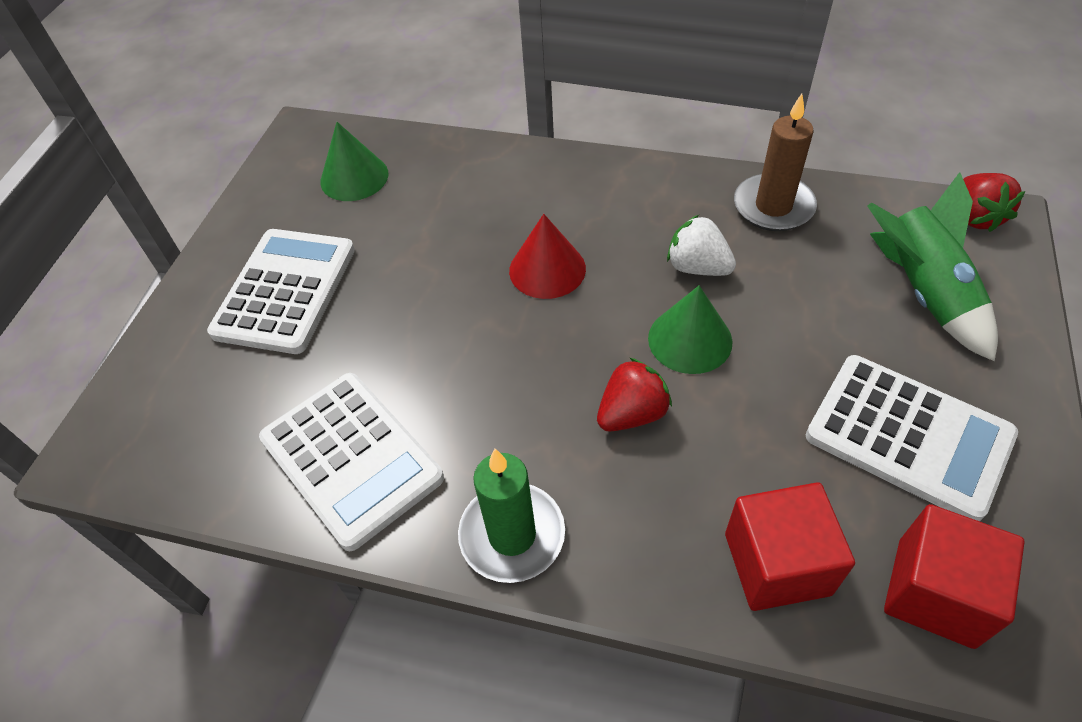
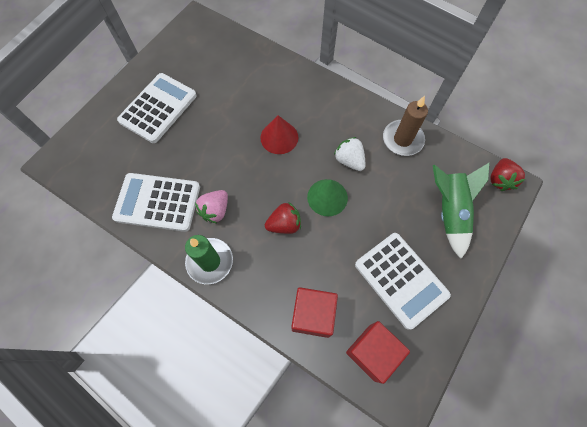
camera: 15 degrees right, 15 degrees up
white calculator [259,373,444,551] -> white calculator turned 120 degrees clockwise [112,173,200,232]
green cone [320,122,389,201] -> none
none -> pink strawberry [195,190,228,223]

